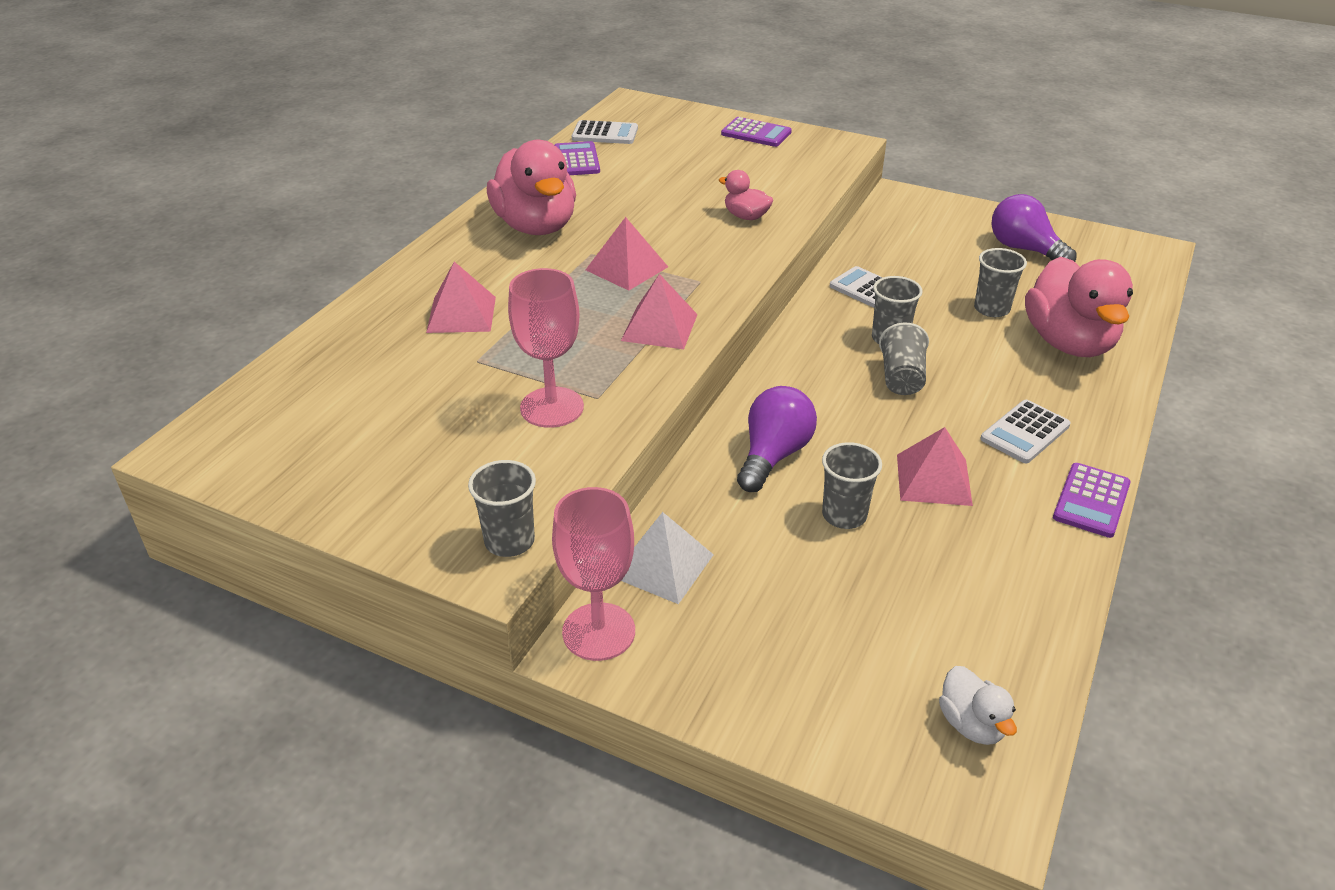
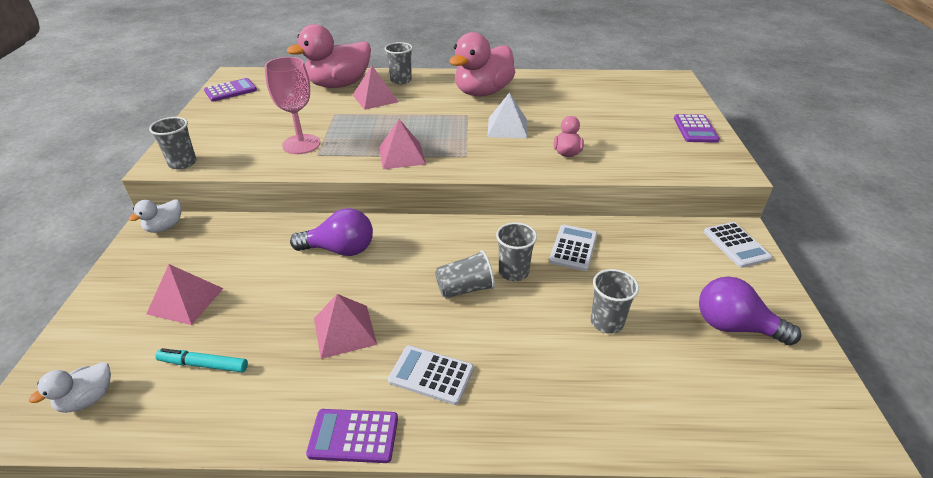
camera: 65 degrees right, 0 degrees up
pink goblet [552,487,635,661] -> white duck [129,200,181,233]
purple calculator [555,141,600,175] -> purple calculator moved to [204,78,257,102]
white calculator [572,120,638,144] -> white calculator moved to [704,222,772,268]
pink pyramid [586,217,668,291] -> pink pyramid moved to [147,264,224,325]
white pyramid [621,512,714,604] -> white pyramid moved to [487,92,528,138]
grey cup [822,442,882,529] -> grey cup moved to [385,42,413,84]
purple light bulb [992,194,1077,262] -> purple light bulb turned 90 degrees counterclockwise [699,277,801,345]
pink duck [1025,257,1133,357] -> pink duck moved to [287,24,371,88]
none -> turquoise marker [155,348,248,373]

